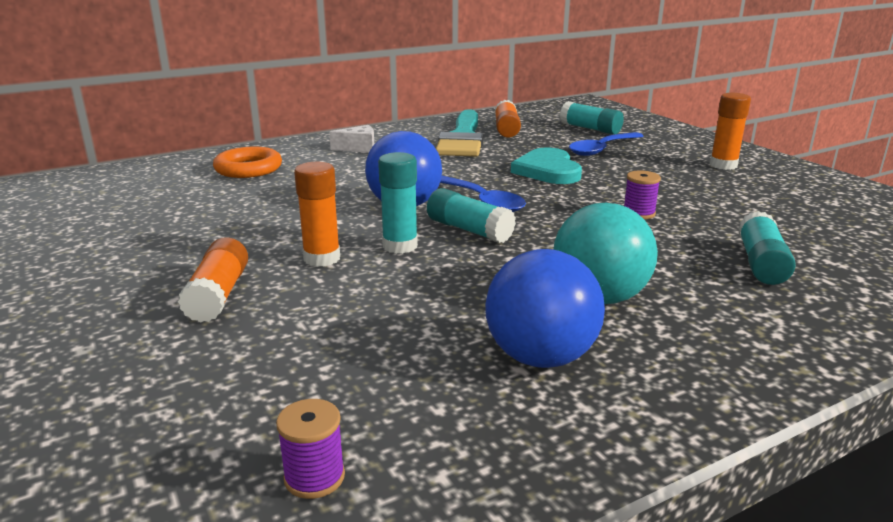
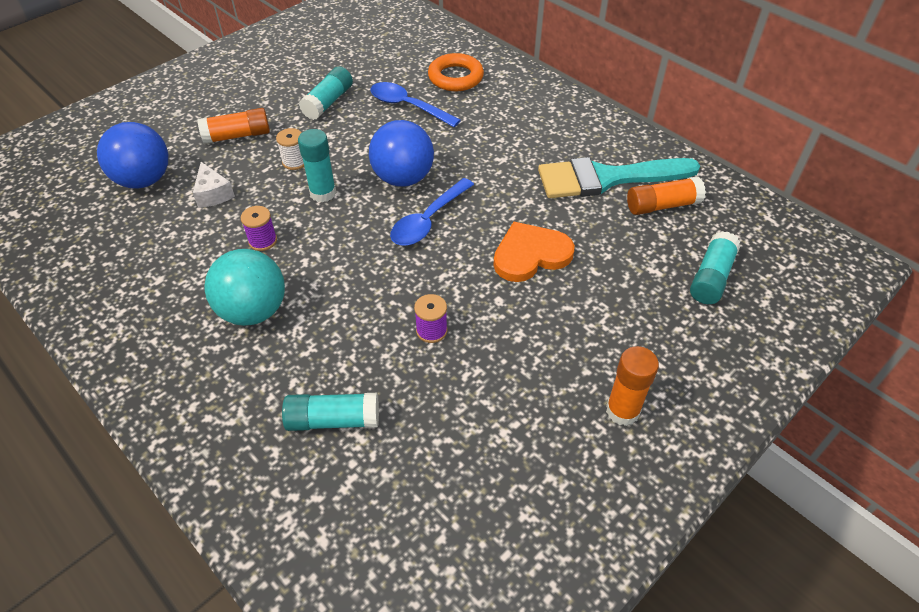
camera: 75 degrees right, 25 degrees up
purple spool [276,399,345,499] -> purple spool moved to [241,206,277,251]
orange glue stick [294,162,340,267] -> white spool [276,128,304,170]
white cheese [329,125,374,153] -> white cheese moved to [193,162,235,208]
turquoise glue stick [427,188,516,243] -> turquoise glue stick moved to [299,66,353,120]
blue ball [485,249,605,368] -> blue ball moved to [97,122,168,188]
turquoise heart [511,148,582,184] -> orange heart [493,222,575,282]
blue spoon [569,132,643,156] -> blue spoon moved to [371,82,461,127]

